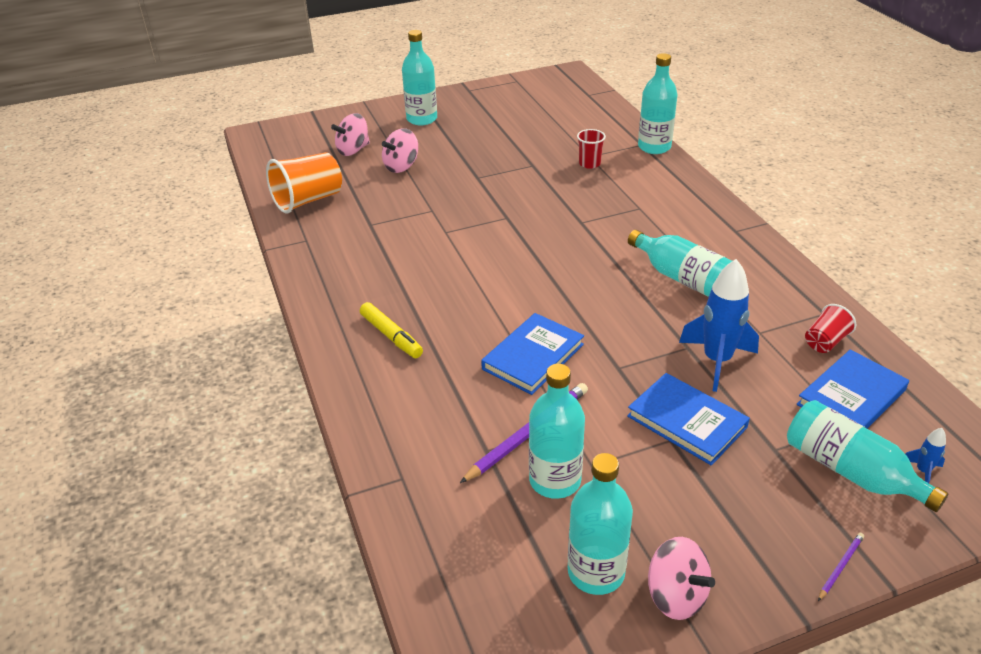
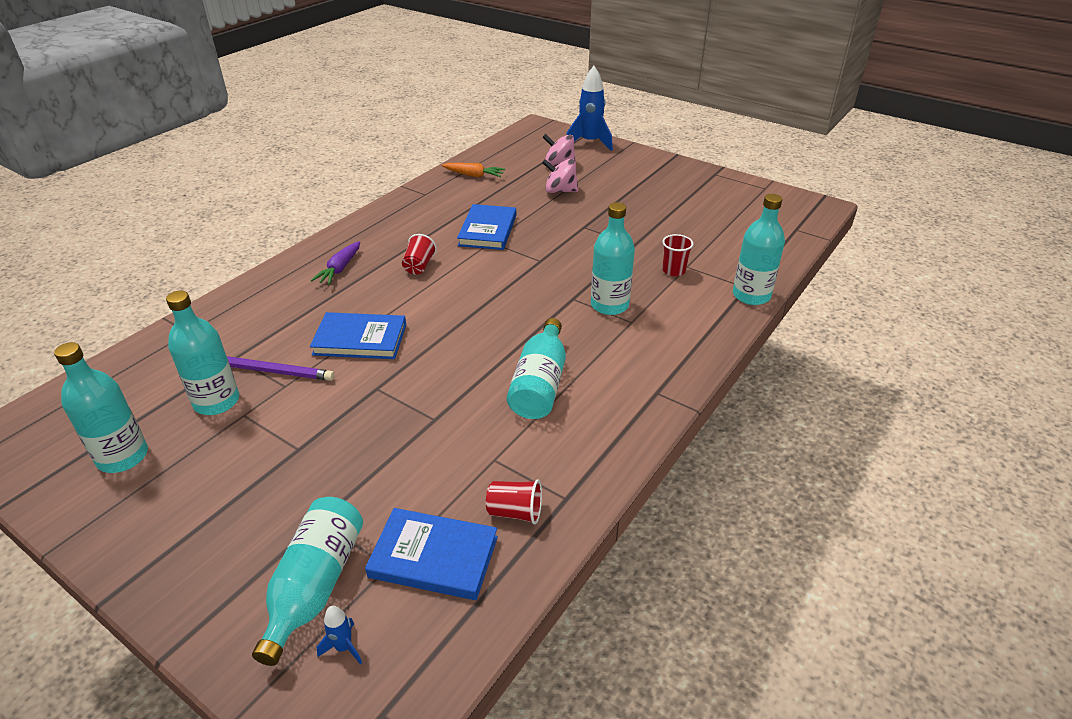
camera: 55 degrees right, 0 degrees up
orange cup [266,152,342,213] -> orange carrot [442,163,505,178]
yellow marker [360,302,423,358] -> purple carrot [311,241,360,285]
turquoise bottle [402,30,437,125] -> turquoise bottle moved to [591,202,635,315]
blue book [627,373,750,465] -> blue book moved to [457,204,516,250]
pink spinning top [648,537,715,620] -> none
blue rocket [679,259,759,392] -> blue rocket moved to [567,66,613,151]
purple pencil [818,533,864,601] -> none
none -> red cup [402,234,437,275]

